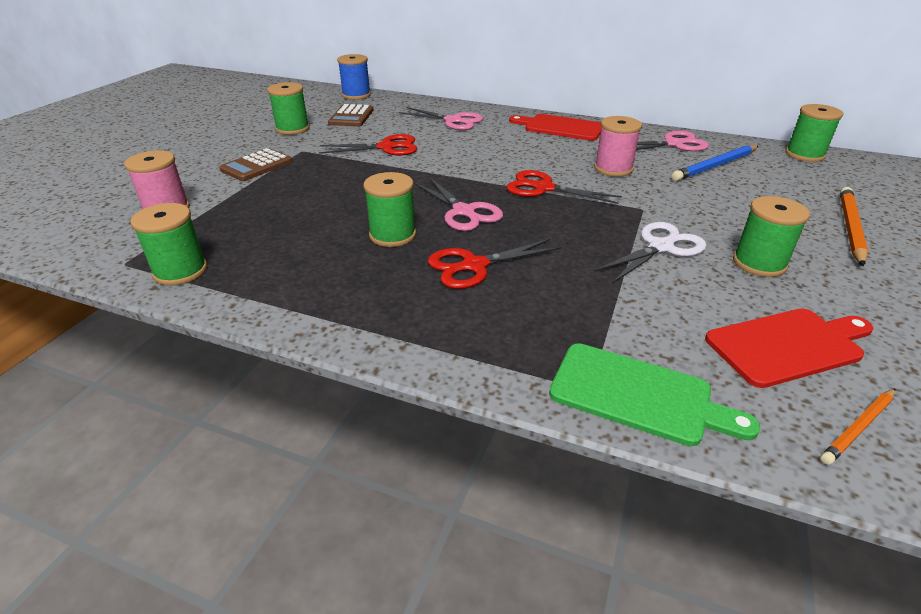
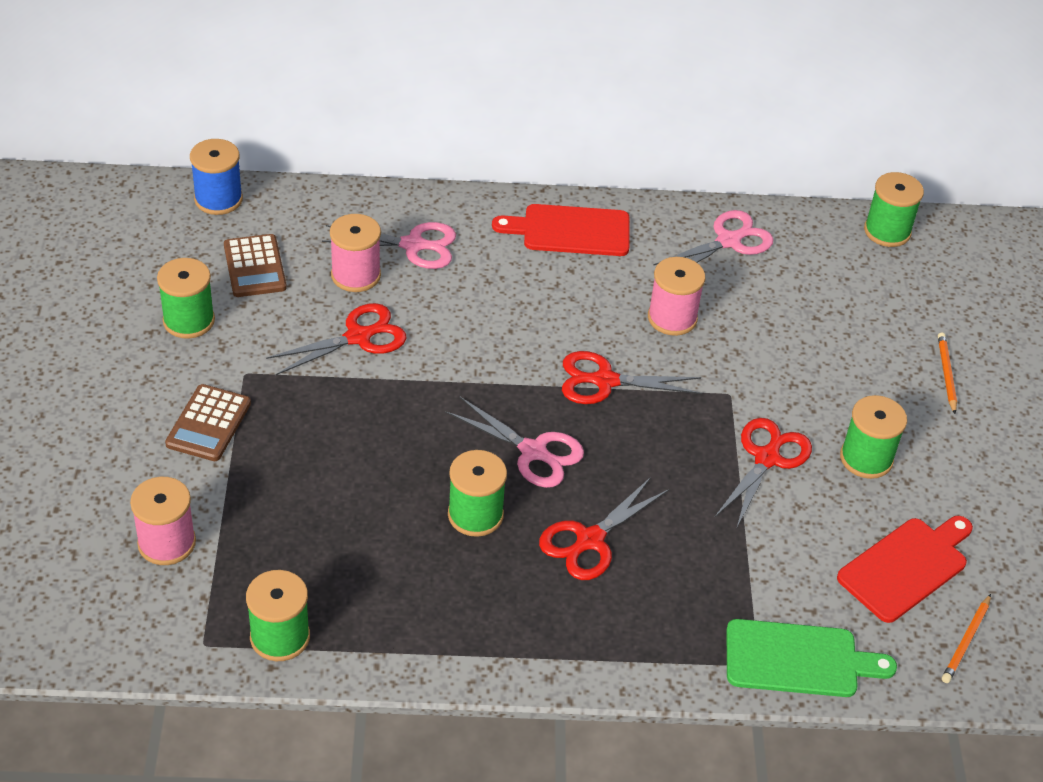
camera: 25 degrees left, 10 degrees up
white scissors [594,222,707,283] -> red scissors [714,418,812,529]
blue pencil [671,145,758,181] -> none
orange pencil [840,187,868,266] -> orange pencil [938,332,957,414], size x0.60
none -> pink spool [330,214,381,292]

